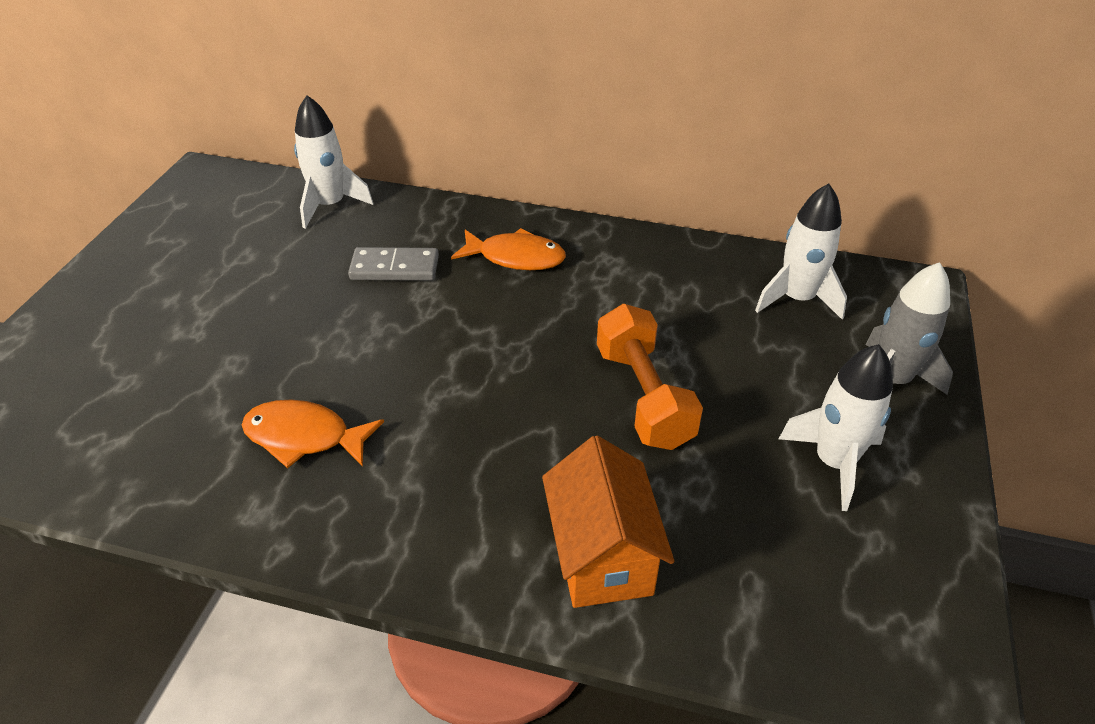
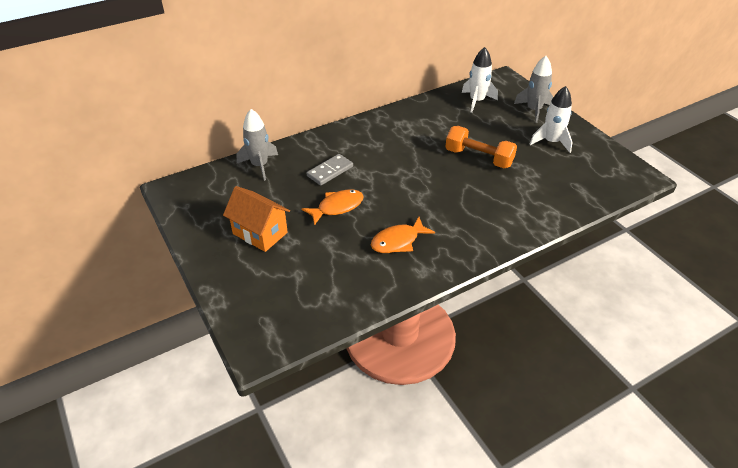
camera: 45 degrees left, 0 degrees up
white rocket [294,95,373,229] -> grey rocket [237,109,278,181]
orange fish [451,228,566,270] -> orange fish moved to [302,189,364,226]
orange house [542,435,674,608] -> orange house moved to [223,186,290,252]

